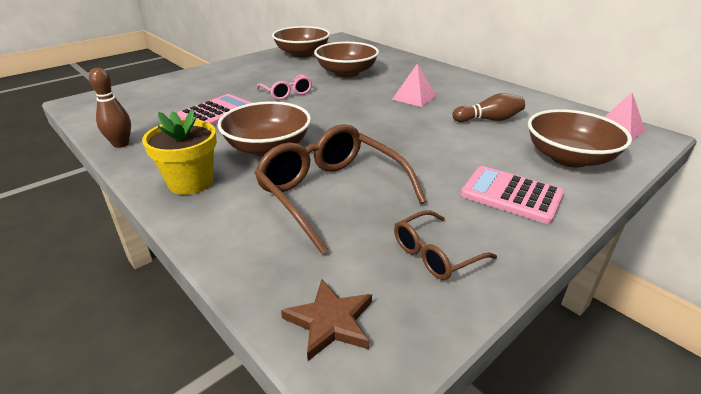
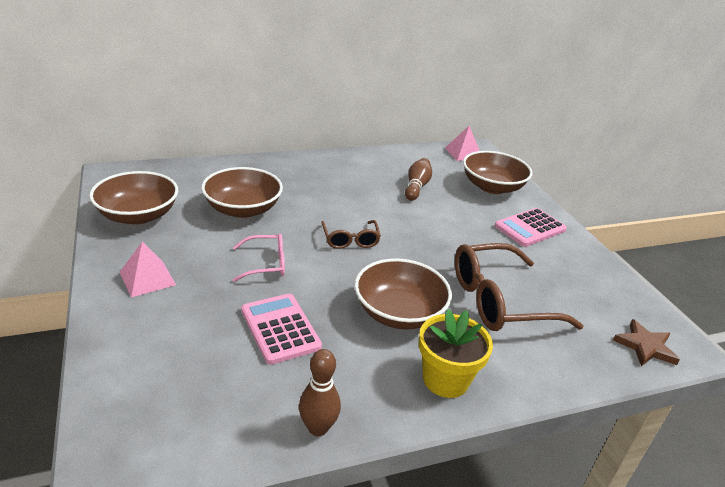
camera: 70 degrees left, 0 degrees up
pink pyramid [392,63,436,107] -> pink pyramid moved to [120,242,176,297]
brown glasses [394,210,497,280] -> brown glasses moved to [321,220,381,249]

